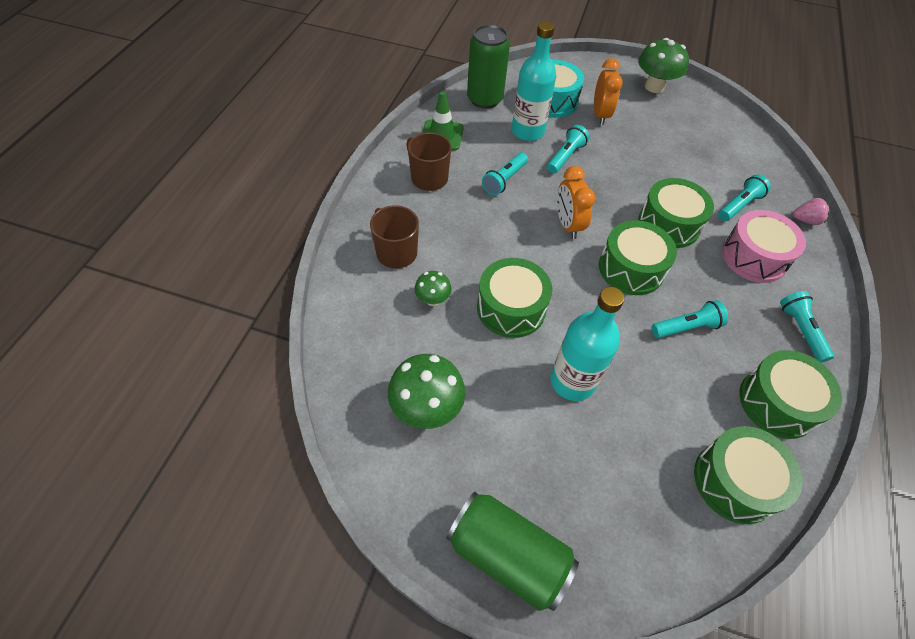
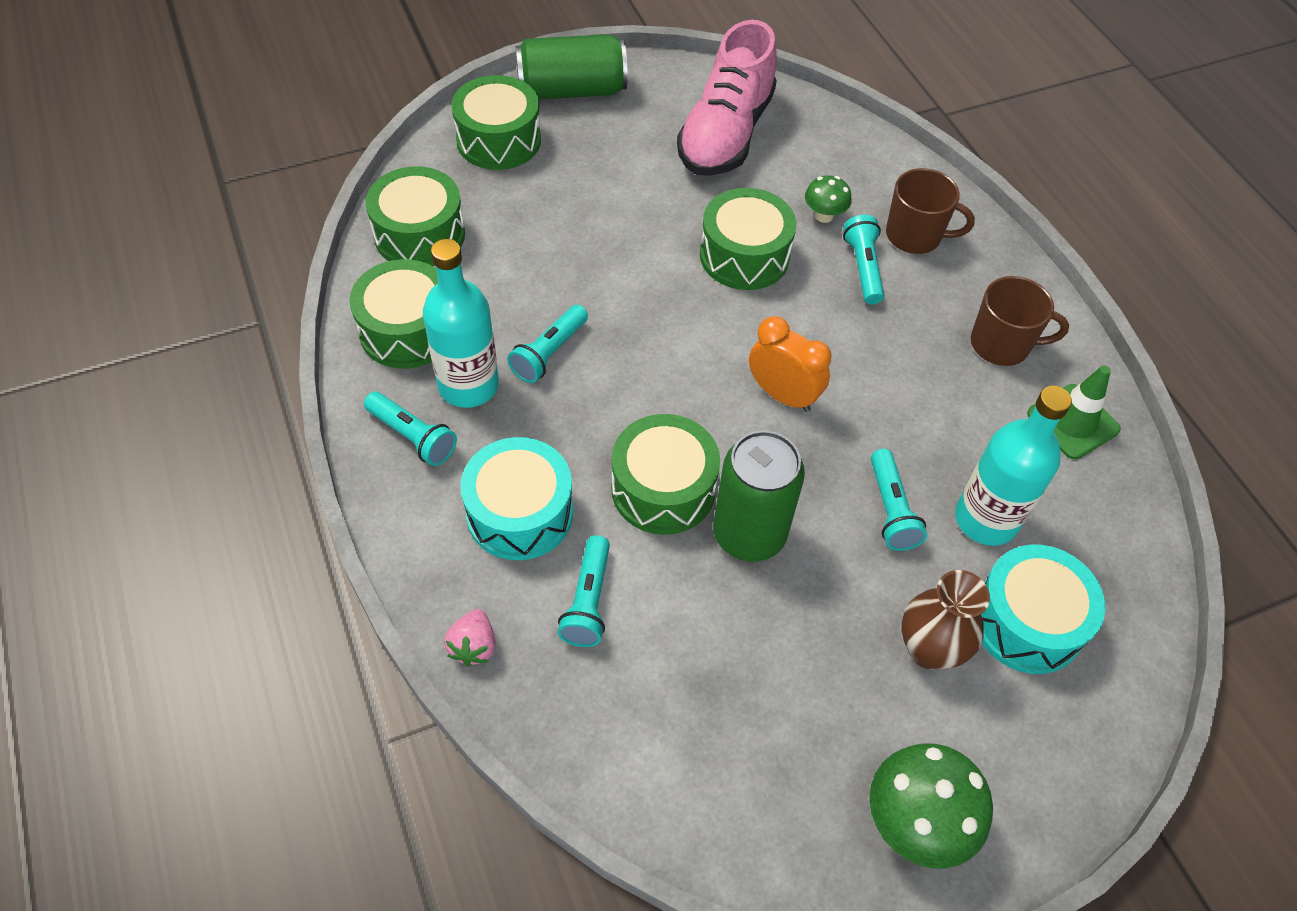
camera: 140 degrees right, 0 degrees up
green mushroom [388,354,466,429] -> pink shoe [677,20,777,176]
green can [467,25,510,109] -> green can moved to [713,431,805,562]
turquoise flashlight [482,152,528,196] -> turquoise flashlight moved to [843,215,884,304]
turquoise bottle [550,287,624,401] -> turquoise bottle moved to [423,239,499,408]
orange clock [594,58,623,125] -> brown vase [901,570,990,669]
green drum [599,220,677,295] -> green drum moved to [451,75,541,170]
pink drum [722,210,806,283] -> turquoise drum [460,437,573,560]
pink strawberry [793,198,829,225] -> pink strawberry turned 45 degrees counterclockwise [444,609,496,667]

